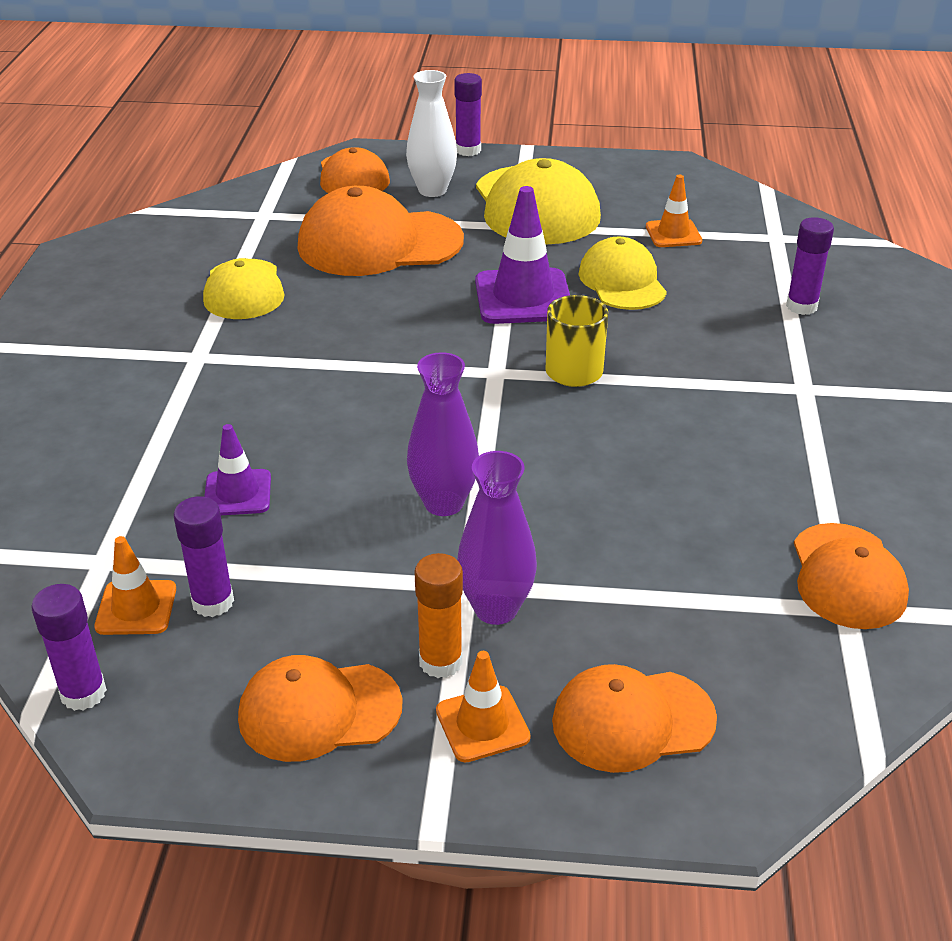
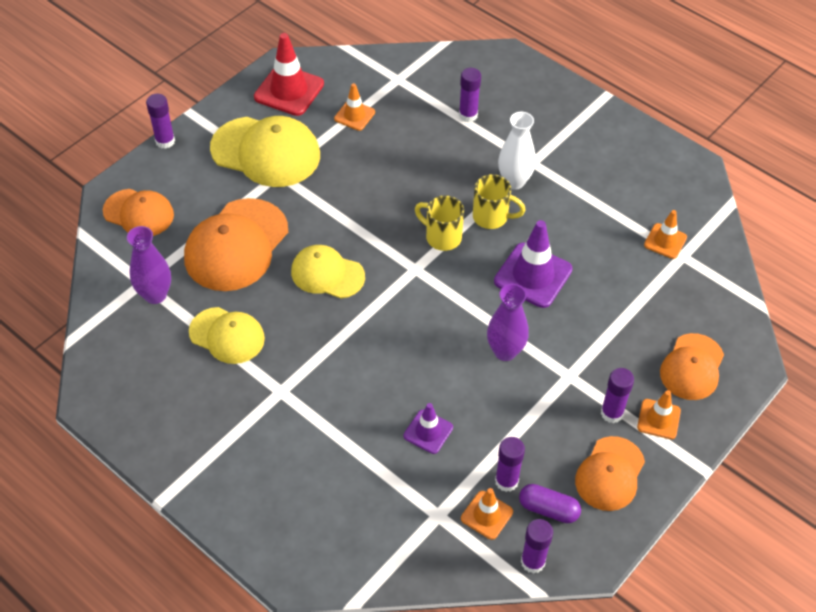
camera: 55 degrees left, 15 degrees up
white vase [406,70,457,197] -> white vase moved to [498,112,536,190]
orange glue stick [414,553,463,678] -> purple glue stick [601,368,634,423]
purple vase [457,451,537,625] -> purple vase moved to [127,226,171,304]
purple traffic cone [475,186,570,324] -> purple traffic cone moved to [494,220,573,308]
yellow cap [579,236,667,310] -> yellow cap moved to [291,245,365,299]
orange cap [794,523,909,629] -> orange traffic cone [644,210,687,259]
none -> red traffic cone [254,33,324,116]
none -> yellow mug [473,174,526,229]
none -> purple capsule [519,484,581,523]

